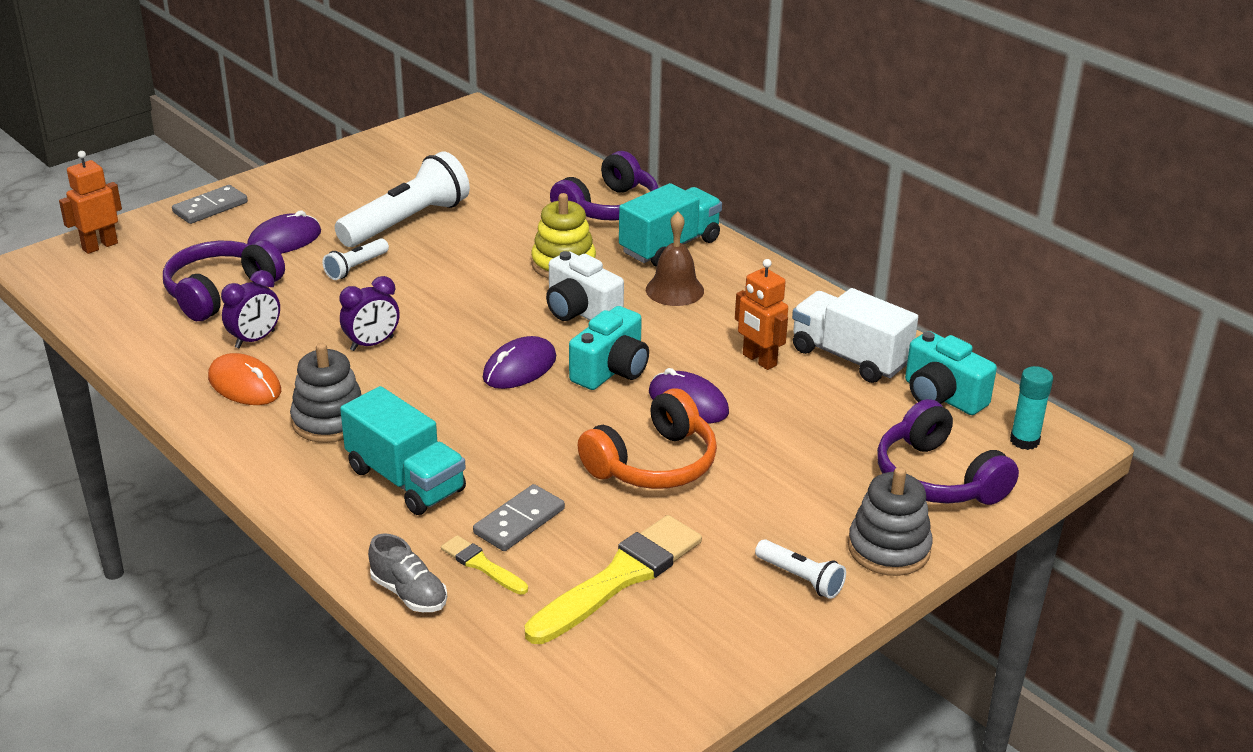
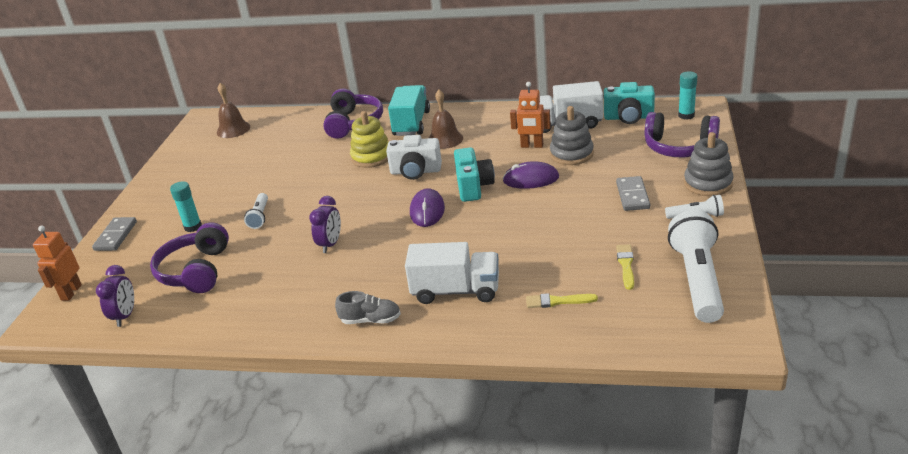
camera: 35 degrees left, 0 degrees up
orange mouse [208,353,281,405] -> none
purple clock [221,270,280,348] -> purple clock moved to [96,265,134,327]
purple mouse [247,211,321,254] -> turquoise glue stick [170,181,202,232]
grey stacking toy [290,343,362,443] -> grey stacking toy moved to [550,106,594,165]
white flashlight [335,151,470,247] -> white flashlight moved to [668,210,724,323]
turquoise truck [340,386,466,515] -> white truck [405,242,499,304]
grey shoe [368,533,447,612] -> grey shoe moved to [335,291,401,324]
grey domino [473,484,565,551] -> grey domino moved to [616,176,650,211]
yellow brush [525,515,702,644] -> yellow brush [616,244,634,290], size x0.49
orange headphones [577,388,717,489] -> none
none -> brown bell [217,83,250,138]

